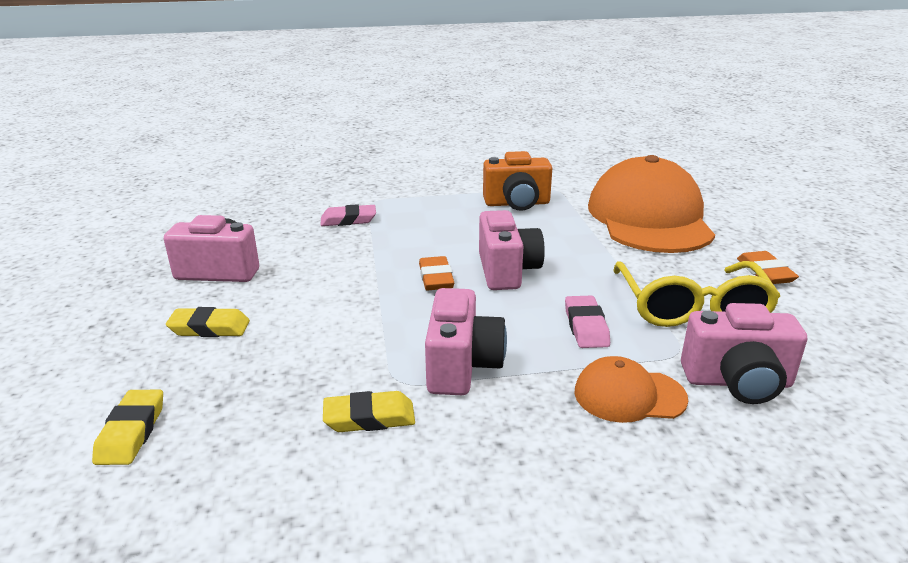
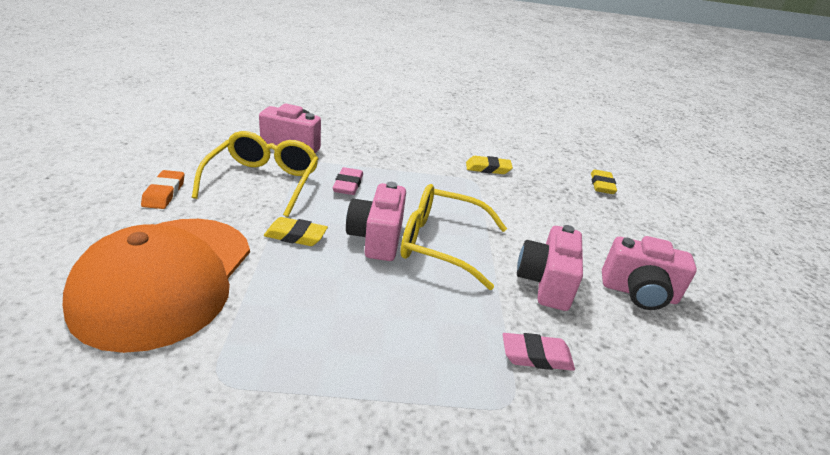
camera: 175 degrees left, 5 degrees up
yellow eraser [166,307,250,337] -> yellow eraser moved to [264,217,328,246]
orange eraser [419,256,454,290] -> yellow glasses [400,184,507,290]
pink camera [425,288,507,395] -> pink camera moved to [517,225,583,311]
orange camera [483,151,552,211] -> none
orange cap [575,356,688,423] -> none

